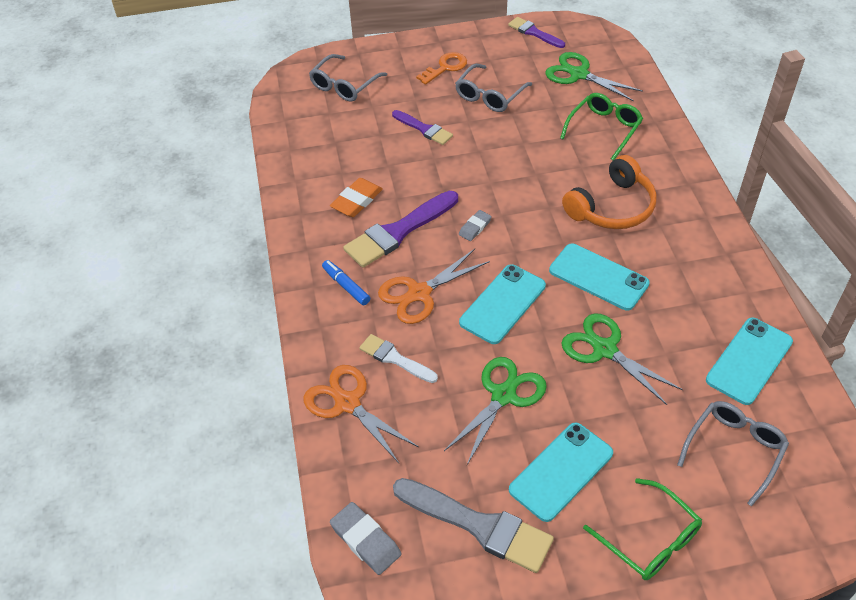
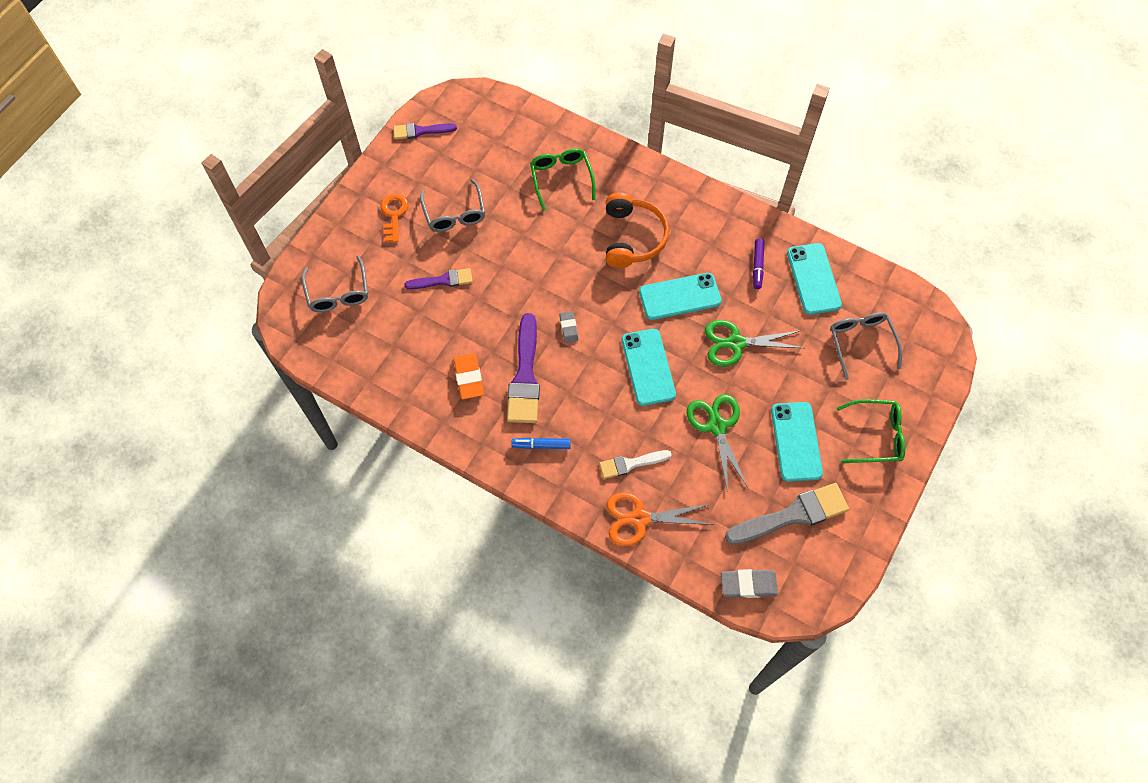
camera: 50 degrees left, 15 degrees up
orange scissors [378,249,490,324] -> none
green scissors [545,52,643,101] -> none
none -> purple marker [753,239,765,289]

